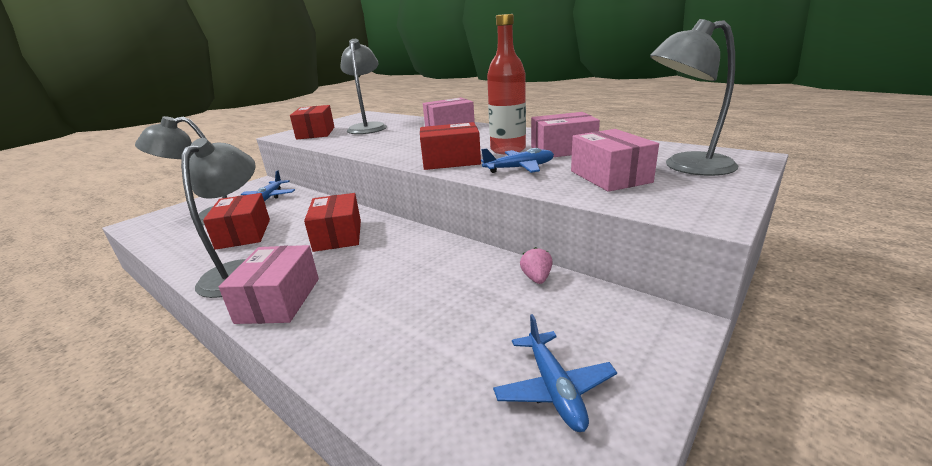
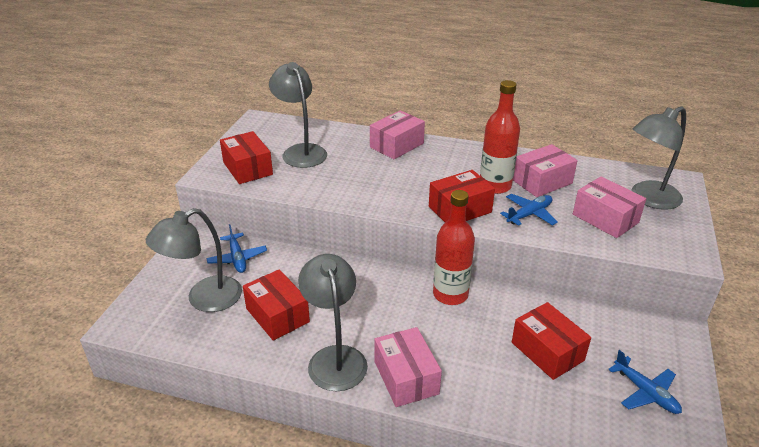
camera: 25 degrees left, 10 degrees up
red box [304,193,361,252] -> red box moved to [512,302,591,380]
pink strawberry [520,247,553,284] -> none
none -> red bottle [433,190,475,305]

